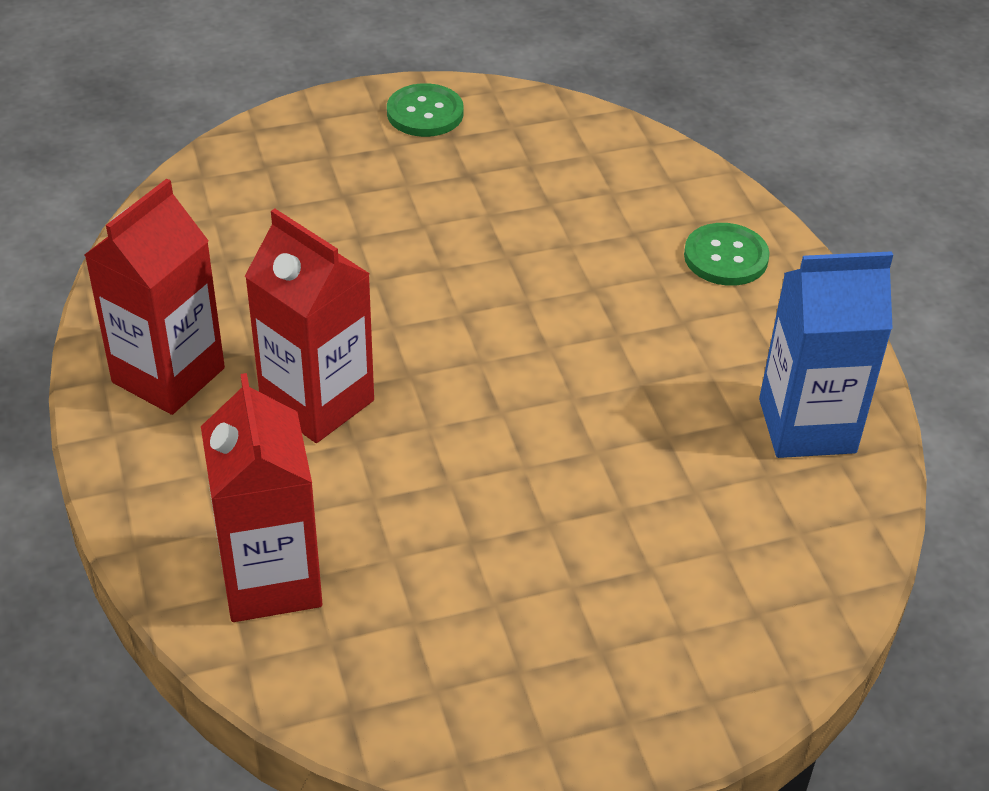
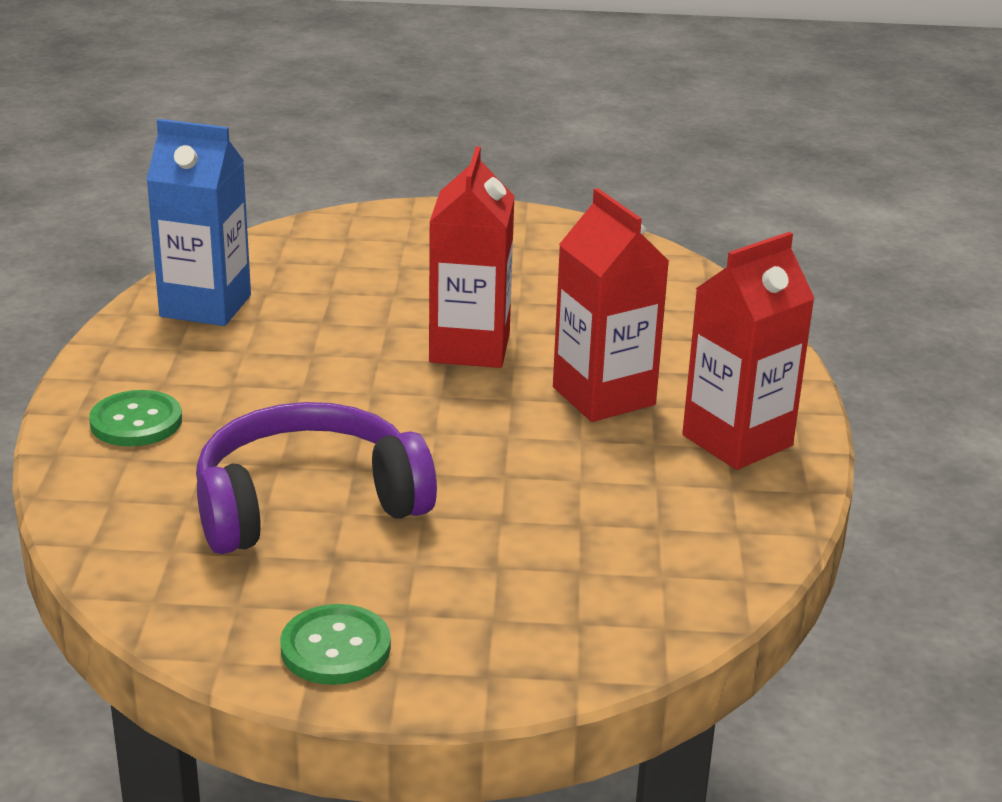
camera: 160 degrees left, 15 degrees down
red carton [201,373,322,622] -> red carton moved to [429,146,515,368]
none -> purple headphones [196,402,437,554]

